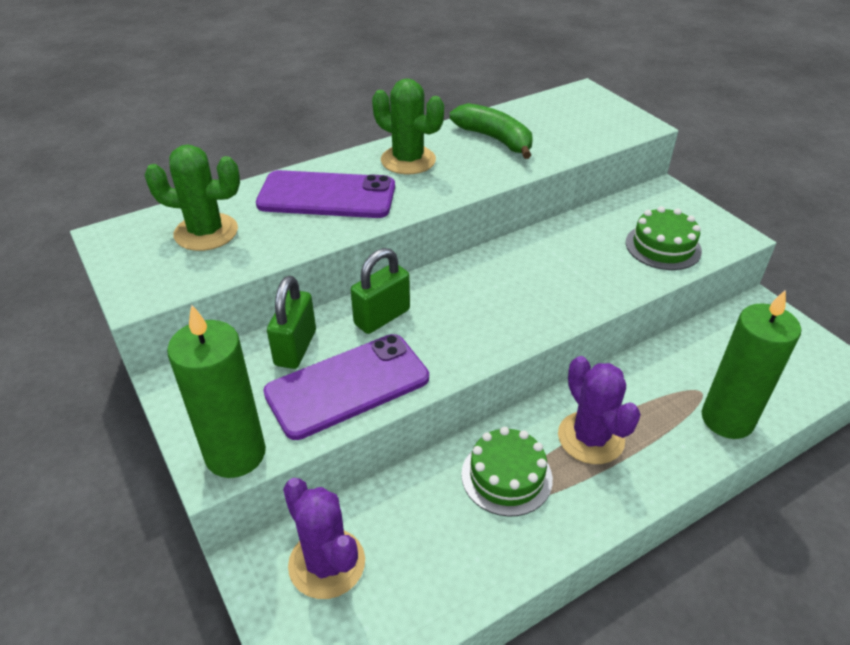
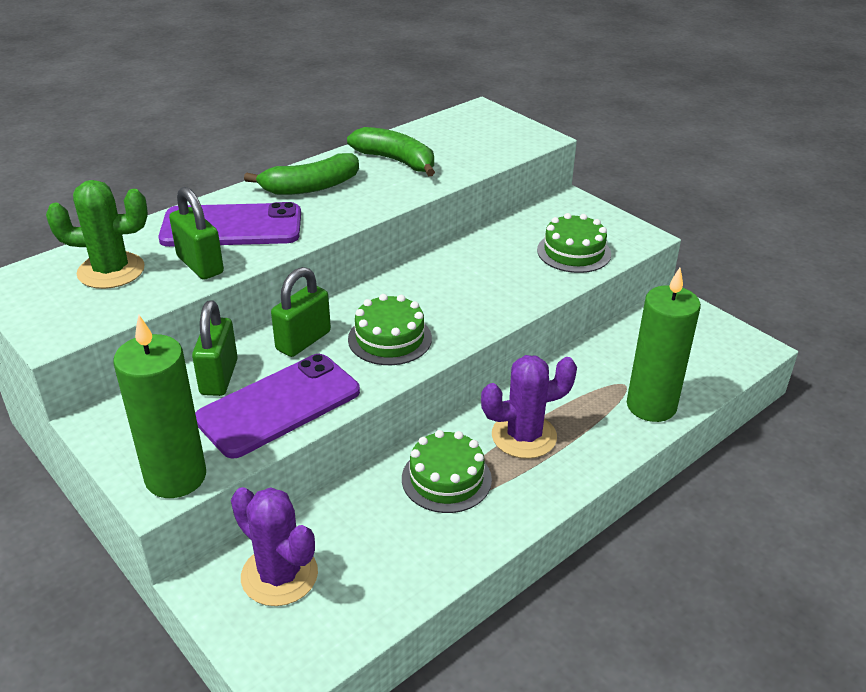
camera: 10 degrees left, 5 degrees down
green cactus [372,79,444,174] -> green banana [244,153,359,195]
purple cactus [558,356,641,464] -> purple cactus turned 75 degrees counterclockwise [481,355,577,459]
none -> green padlock [169,187,224,280]
none -> green cake [348,294,432,365]

